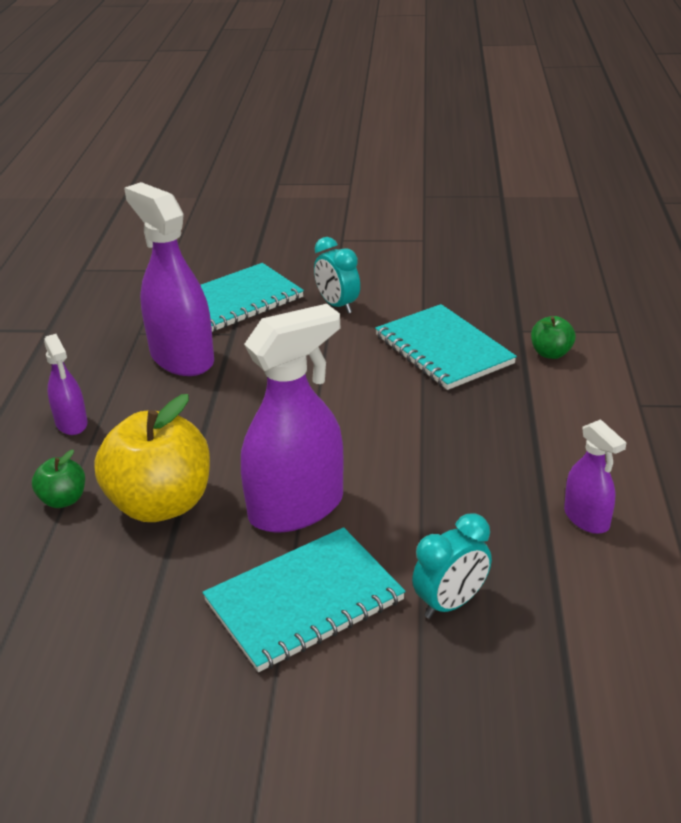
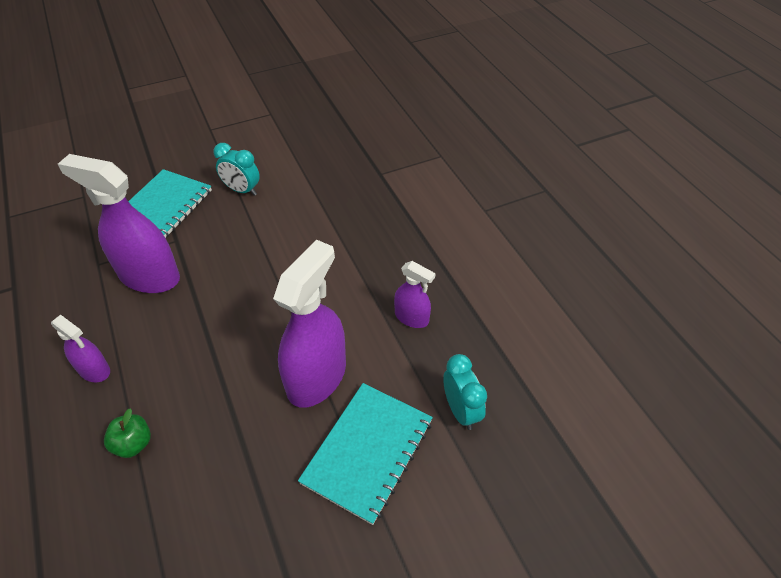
camera: 30 degrees left, 15 degrees up
yellow apple [94,394,210,522] -> none
turquoise notebook [375,304,517,390] -> none
turquoise clock [412,513,492,618] -> turquoise clock turned 45 degrees counterclockwise [443,354,487,430]
green apple [531,316,576,359] -> none
purple spray bottle [564,419,627,534] -> purple spray bottle moved to [394,261,436,328]

